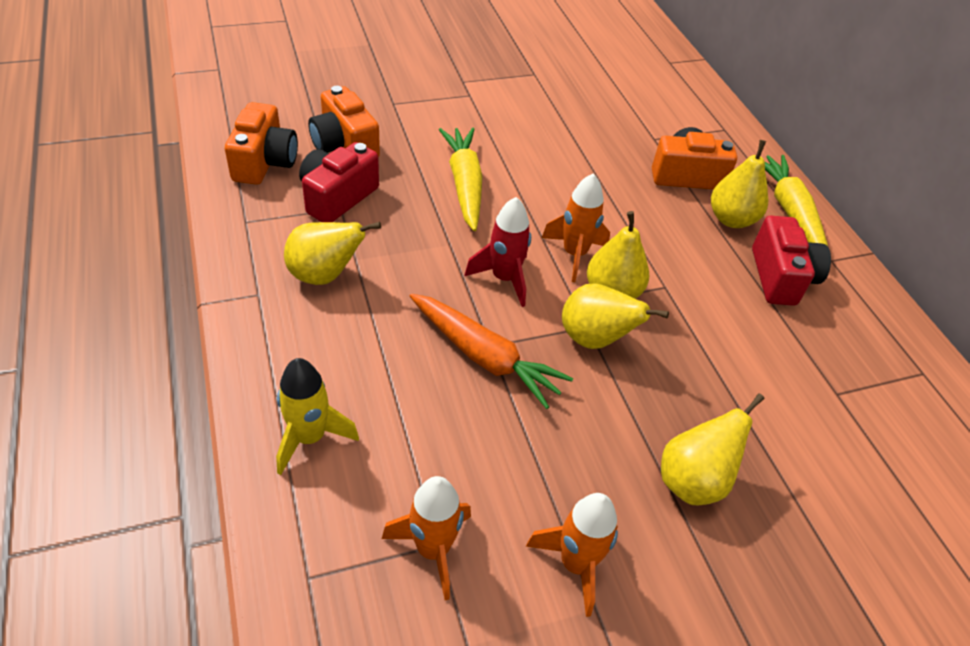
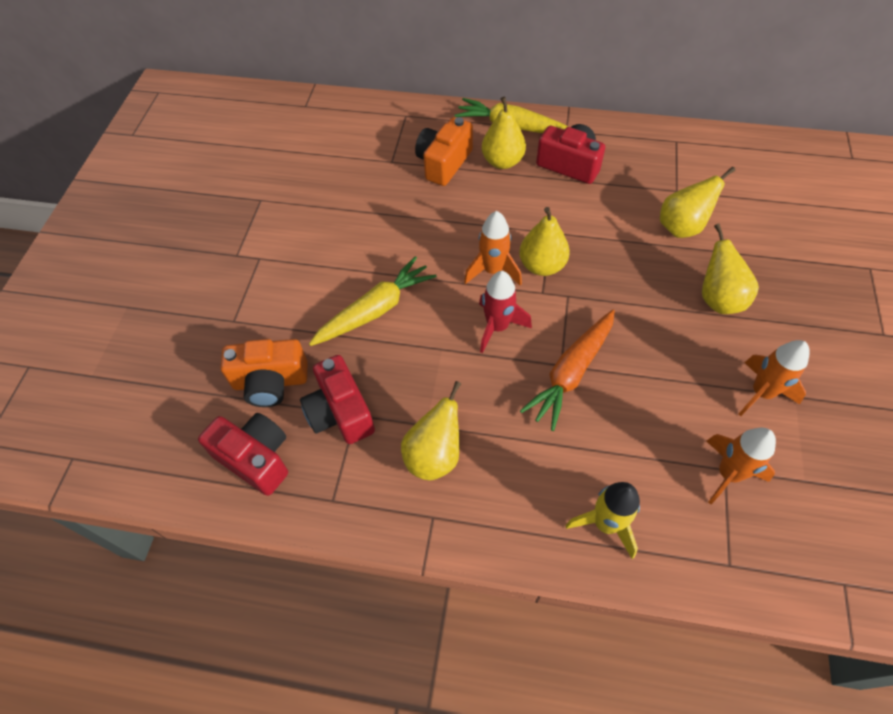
camera: 55 degrees left, 10 degrees up
orange camera [225,102,298,185] -> red camera [198,413,288,496]
orange carrot [410,294,573,409] -> orange carrot turned 150 degrees clockwise [520,310,615,431]
yellow carrot [439,127,483,231] -> yellow carrot turned 120 degrees clockwise [309,256,437,346]
yellow pear [562,284,669,349] -> yellow pear moved to [660,167,735,238]

